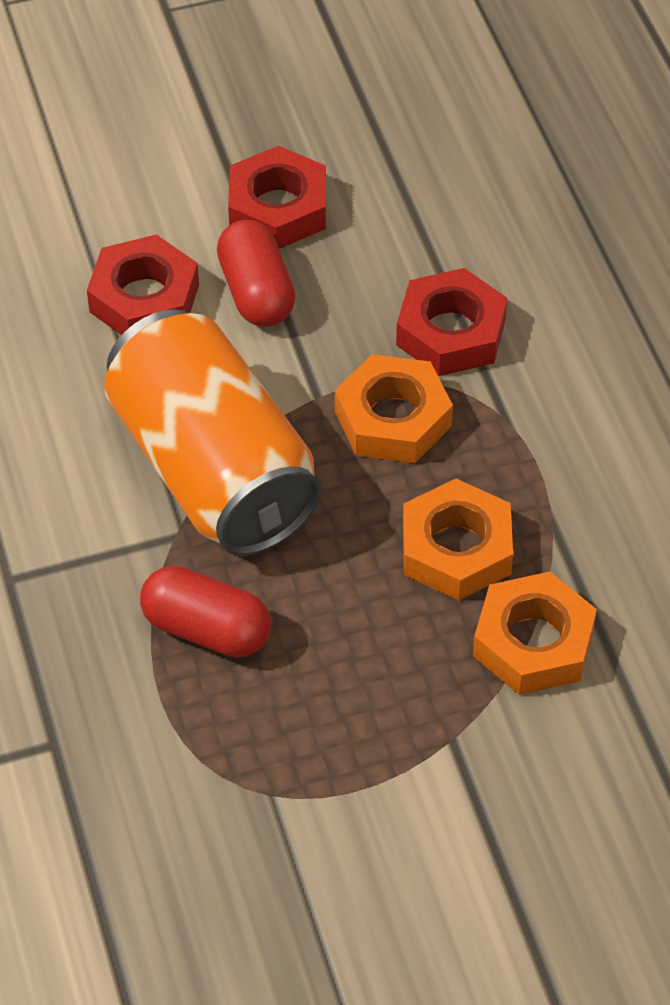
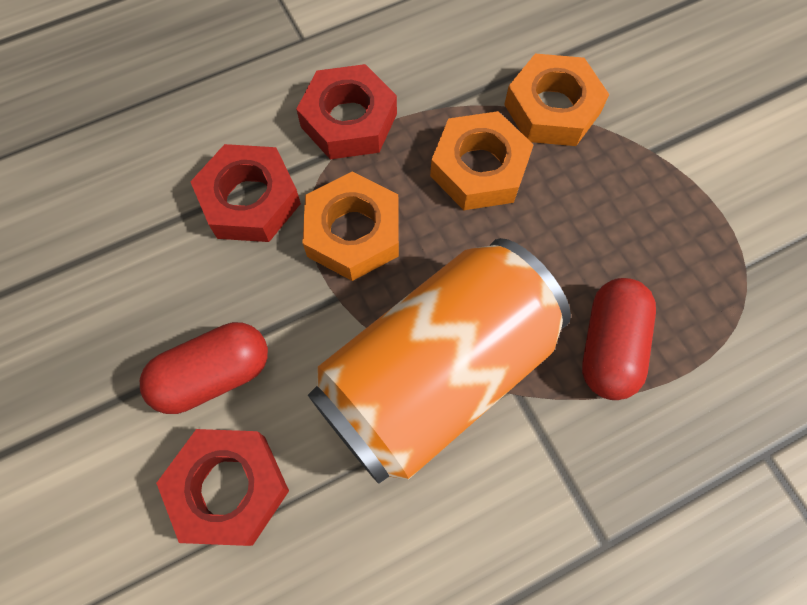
camera: 100 degrees left, 15 degrees up
red nut [228,146,326,249] -> red nut moved to [296,64,397,159]

